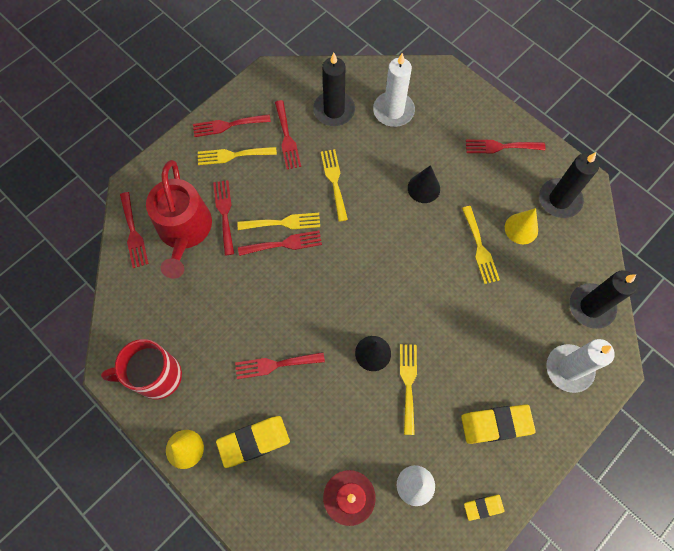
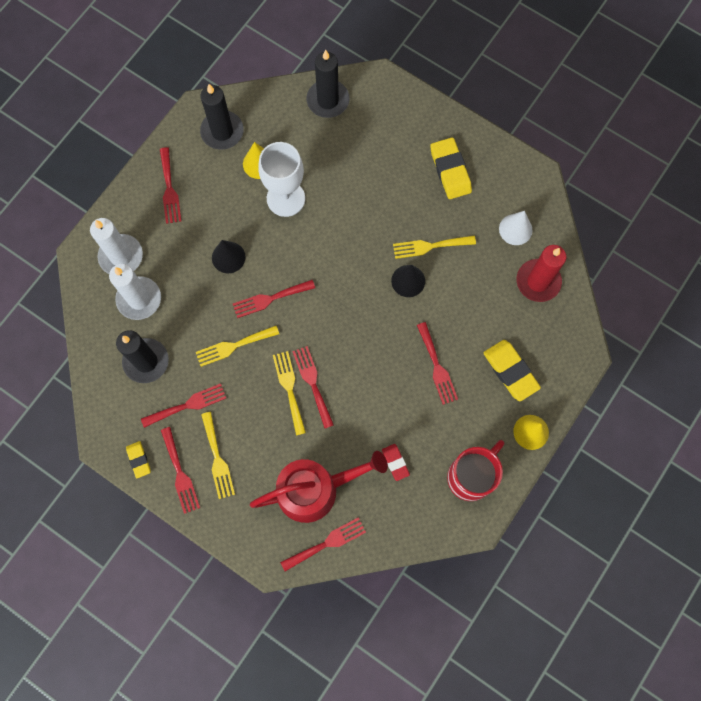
camera: 100 degrees left, 5 degrees up
red mug [101,339,182,400] -> red mug turned 120 degrees counterclockwise [447,440,505,501]
red fork [213,180,234,255] -> red fork moved to [233,280,315,318]
yellow fork [462,206,500,284] -> white goblet [258,142,305,217]
yellow eraser [464,495,504,521] -> yellow eraser moved to [126,441,151,478]
white candle [546,339,615,393] -> white candle moved to [90,218,143,274]
none -> red eraser [382,444,410,481]

